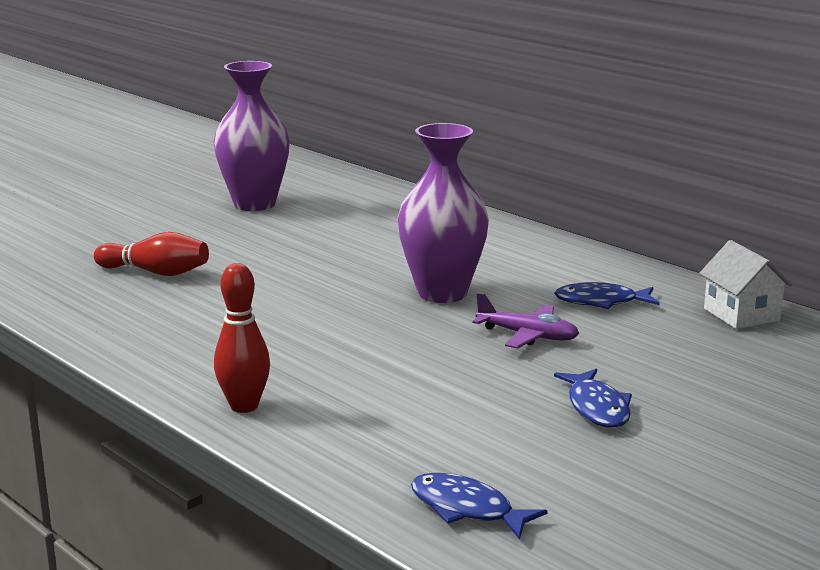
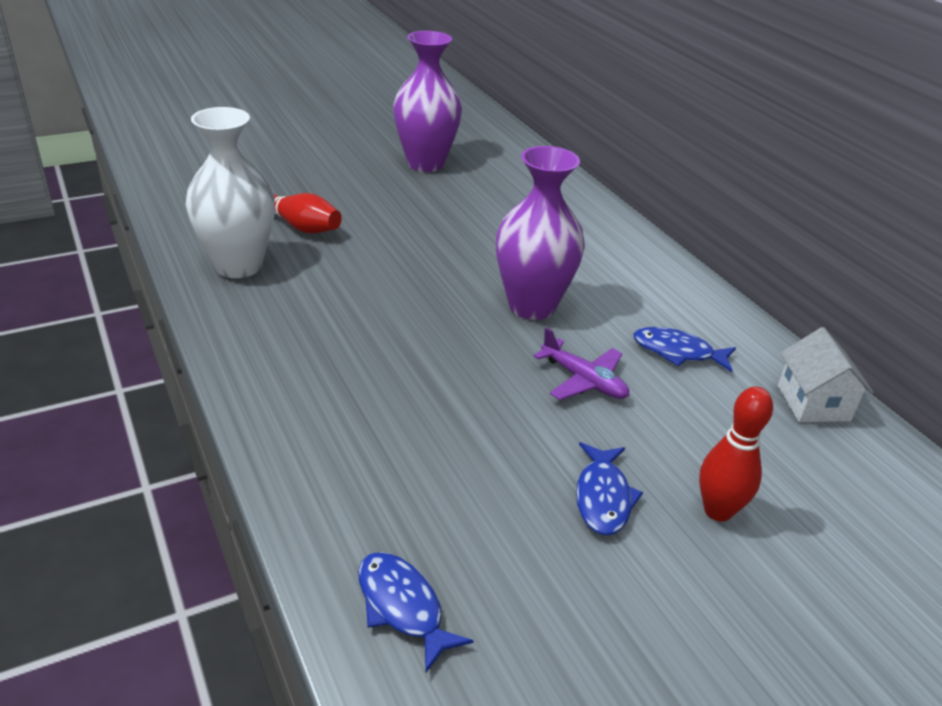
camera: 15 degrees right, 15 degrees up
red bowling pin [214,263,270,413] -> red bowling pin moved to [699,387,773,522]
none -> white vase [186,107,275,278]

